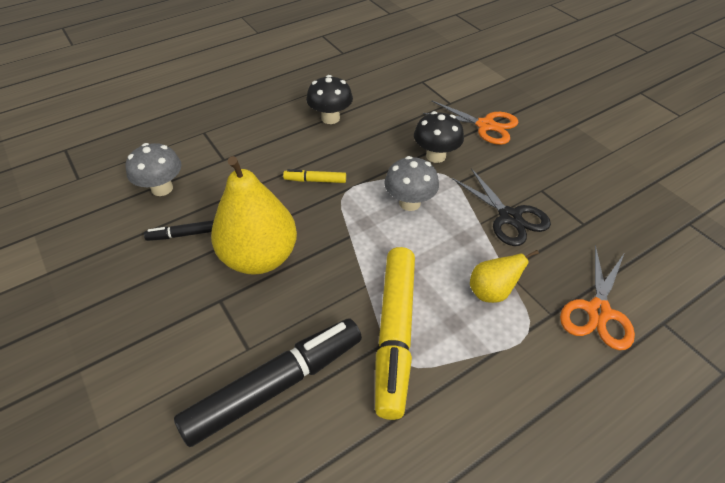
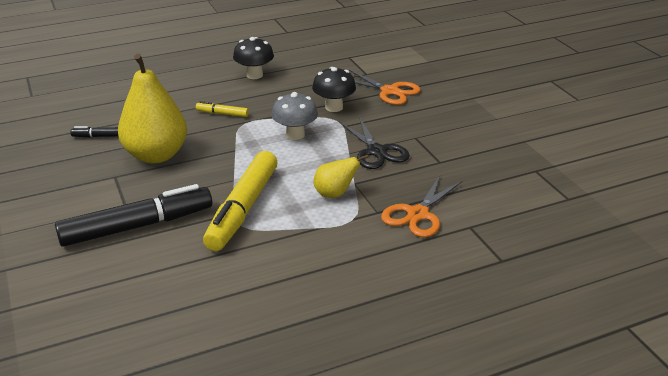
camera: 10 degrees right, 15 degrees down
grey mushroom [126,143,182,196] -> none

